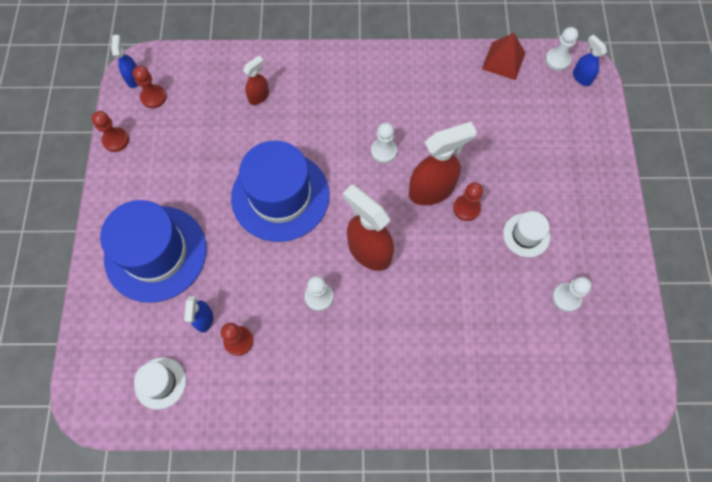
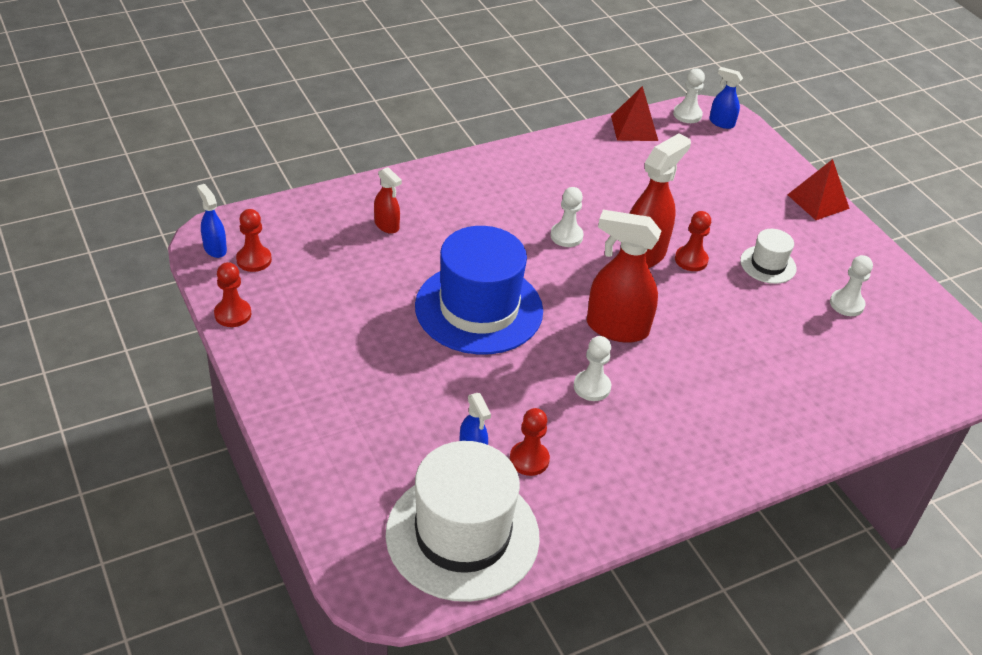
camera: 30 degrees left, 25 degrees down
blue hat [100,200,207,303] -> none
white hat [134,357,186,410] -> white hat [385,441,540,602], size x2.14
red spray bottle [243,56,269,105] -> red spray bottle turned 120 degrees clockwise [374,167,402,234]
none -> red pyramid [787,159,850,220]

